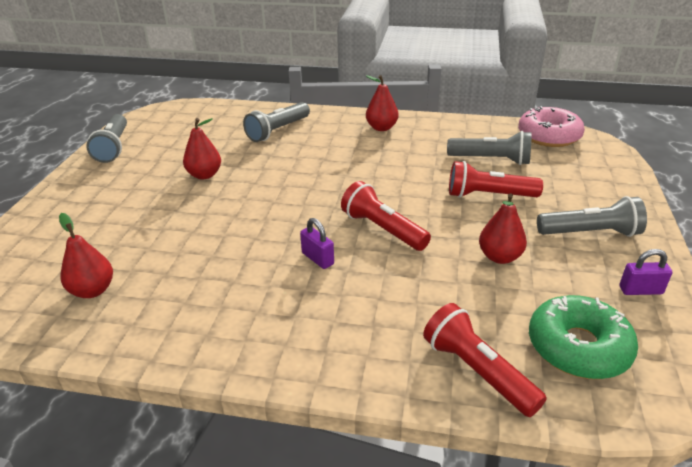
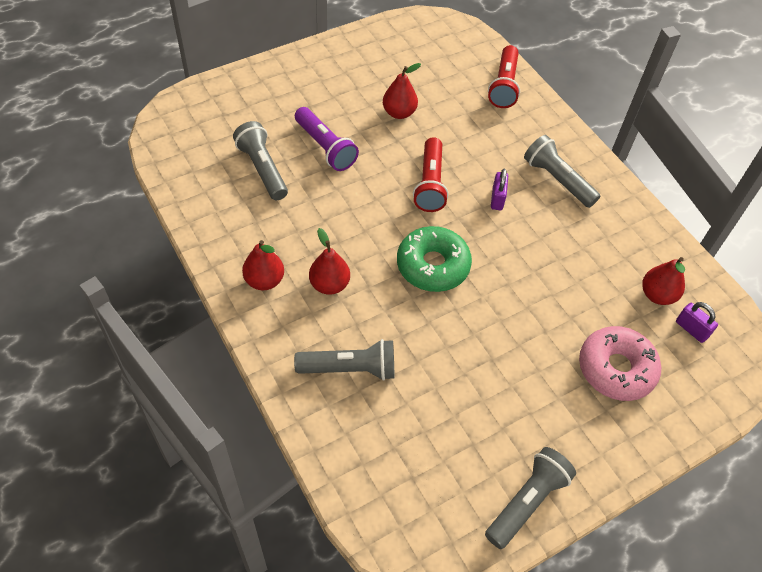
camera: 135 degrees left, 20 degrees up
red pear [183,118,221,179] -> red pear moved to [309,228,350,295]
red flashlight [449,161,543,198] -> purple flashlight [295,107,359,171]
pink donut [518,106,585,147] -> pink donut moved to [579,326,661,401]
green donut [529,295,638,379] -> green donut moved to [397,226,472,292]
grey flashlight [537,196,647,237] -> grey flashlight moved to [524,135,600,208]
purple padlock [619,249,672,295] -> purple padlock moved to [676,302,718,343]

